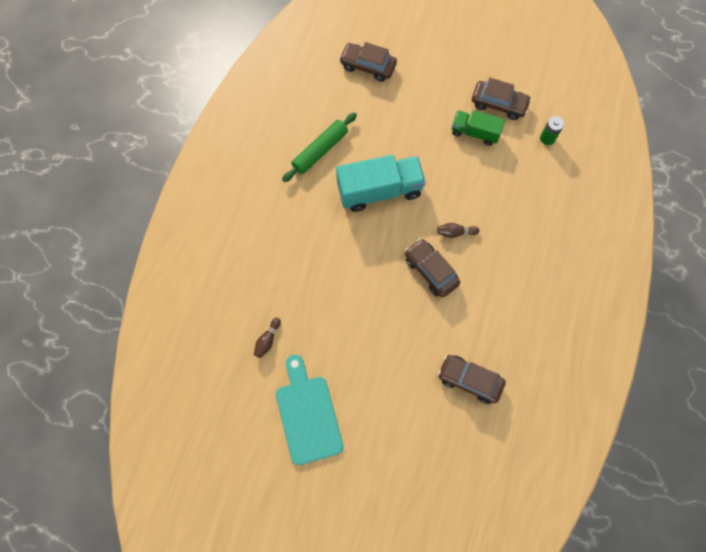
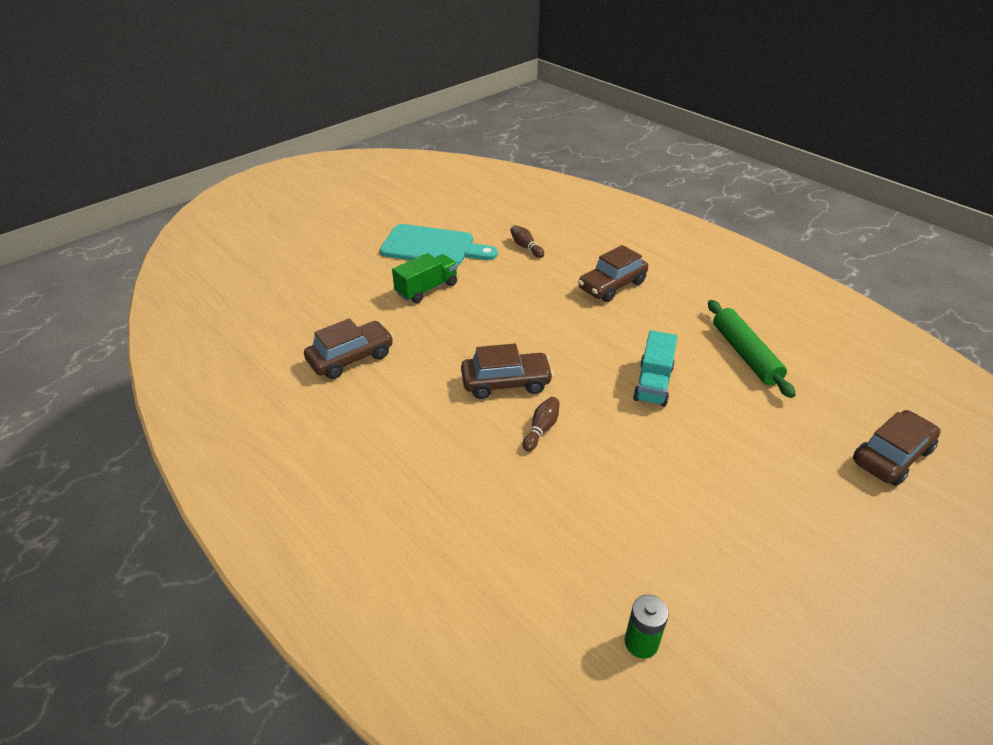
camera: 120 degrees right, 30 degrees down
turquoise truck [336,155,426,212] -> turquoise truck [633,330,677,407], size x0.60
green truck [452,110,505,146] -> green truck moved to [392,253,458,303]
brown car [472,78,532,120] -> brown car moved to [578,245,648,302]

